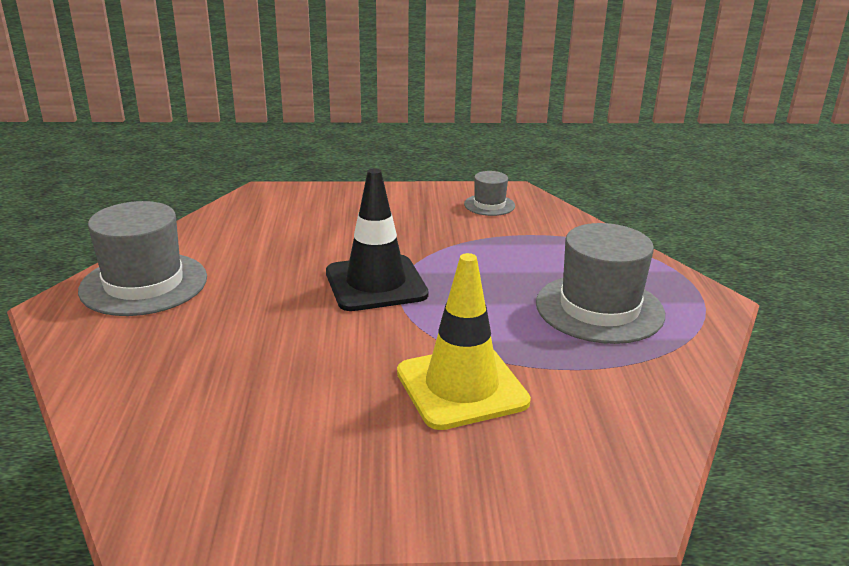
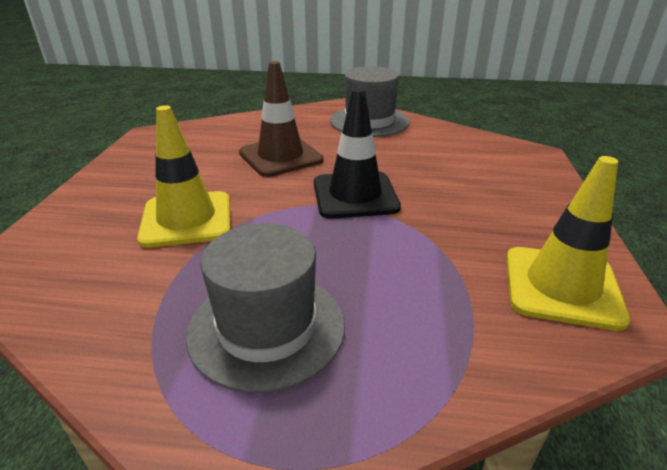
camera: 100 degrees right, 5 degrees up
grey hat [464,171,515,216] -> yellow traffic cone [507,156,631,331]
none -> brown traffic cone [239,61,323,177]

